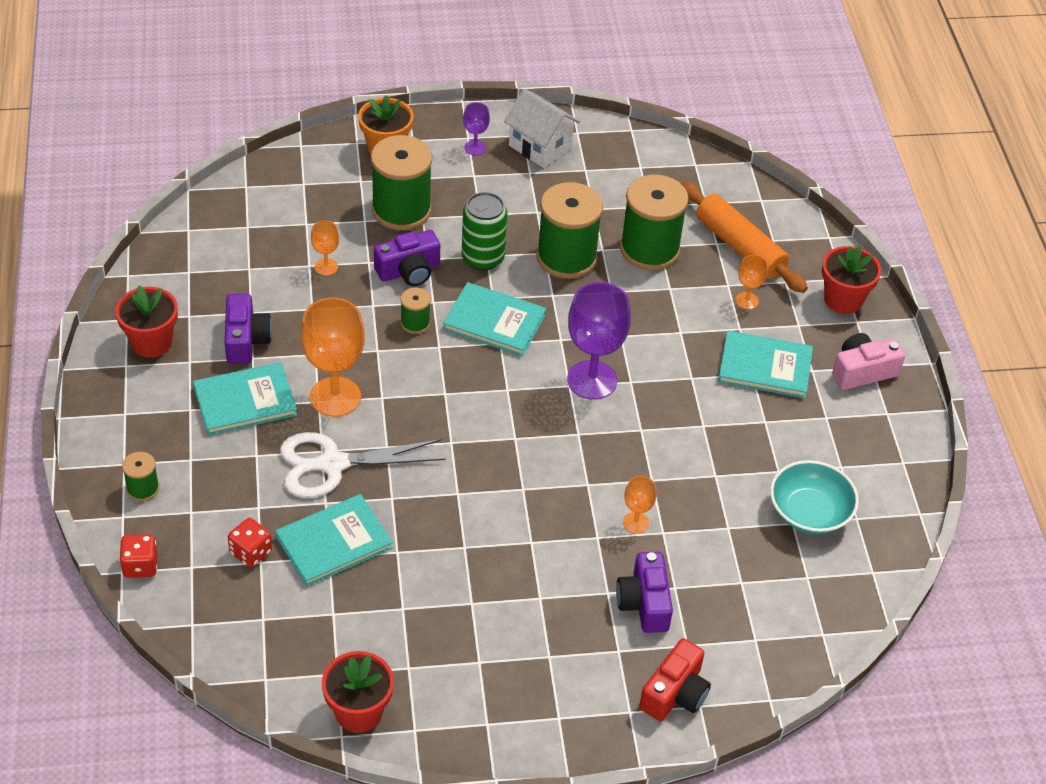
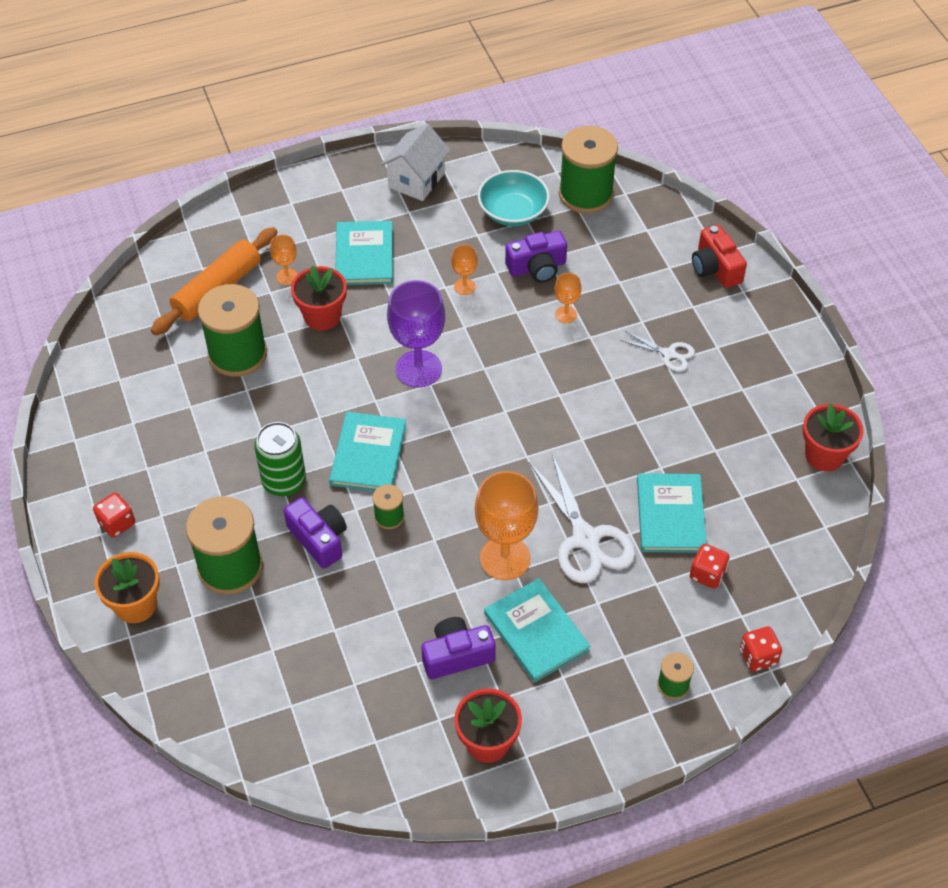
camera: 100 degrees left, 5 degrees up
turquoise book [275,494,393,587] -> turquoise book turned 45 degrees clockwise [637,473,707,553]
orange goblet [311,220,339,276] -> orange goblet moved to [451,245,478,295]
purple goblet [463,102,490,156] -> red dice [93,493,135,538]
white house [504,89,580,168] -> white house moved to [381,123,451,201]
green spool [536,182,603,279] -> green spool moved to [559,126,618,214]
purple camera [616,552,673,633] -> purple camera moved to [505,231,567,283]
red camera [639,638,711,721] -> red camera turned 135 degrees counterclockwise [692,225,747,288]
red flower pot [822,246,881,314] -> red flower pot moved to [291,266,347,331]
pink camera [832,333,905,390] -> none
none -> white scissors [620,331,695,372]

